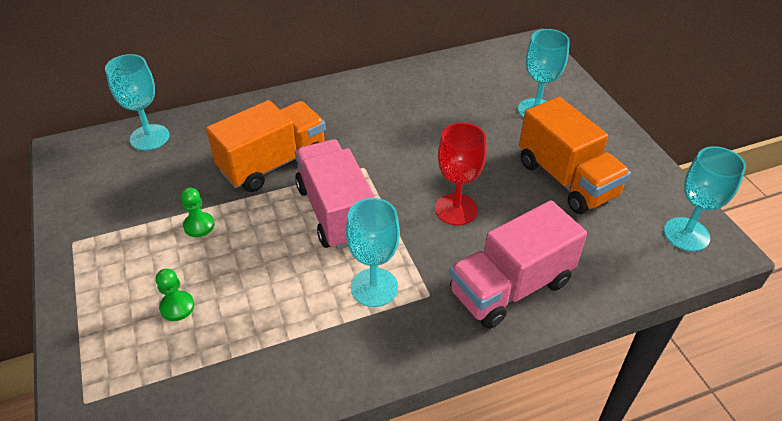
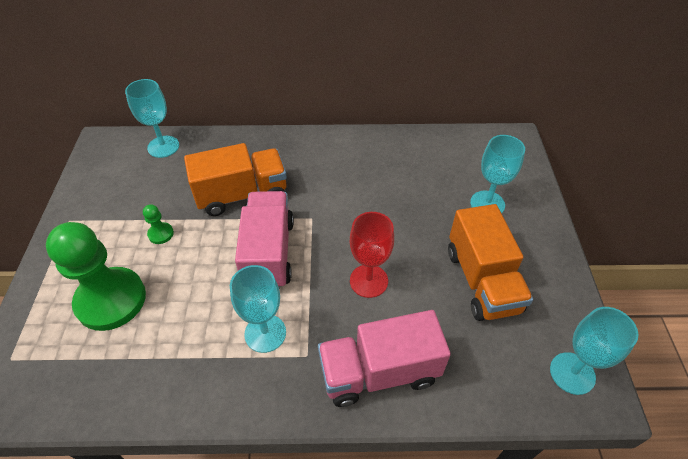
camera: 20 degrees right, 5 degrees up
green pawn [156,269,195,321] -> green pawn [46,222,146,331], size x2.46

